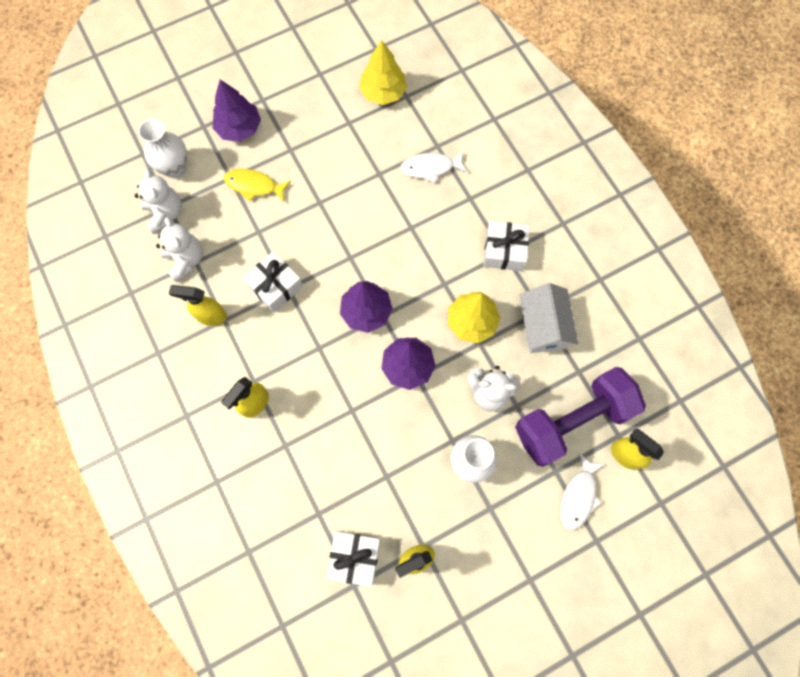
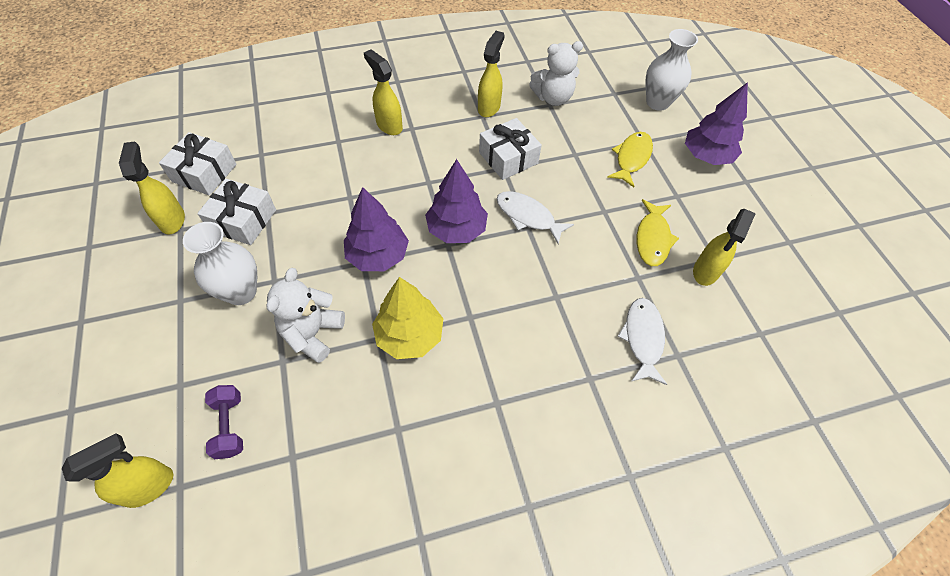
camera: 100 degrees right, 15 degrees down
white teddy bear [135,167,182,234] -> none
yellow tree [359,40,407,105] -> none
white gift [483,221,530,271] -> white gift moved to [197,179,276,245]
purple dumbbell [515,367,646,467] -> purple dumbbell [205,385,243,459], size x0.41
white house [520,283,578,353] -> none
white fish [560,453,605,530] -> white fish moved to [496,191,574,244]
none -> yellow fish [637,199,679,266]
none -> yellow spray bottle [693,209,756,286]

